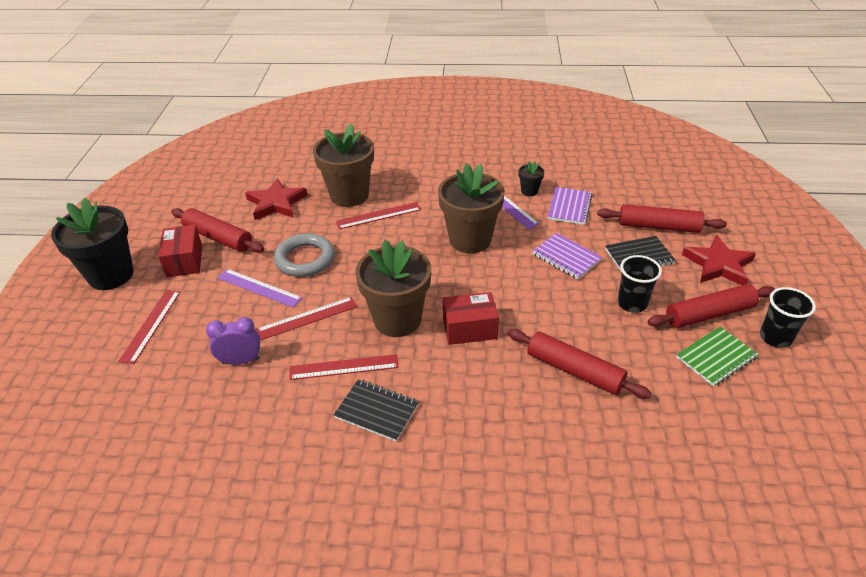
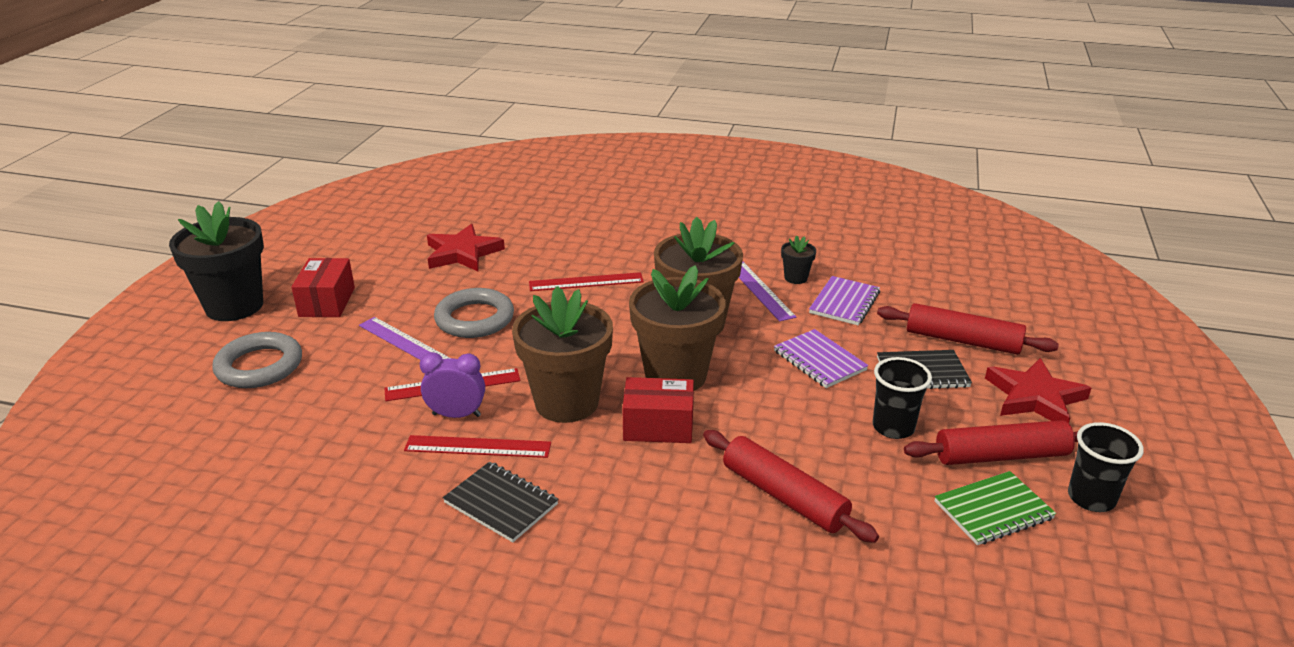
camera: 10 degrees right, 10 degrees down
red ruler [118,290,180,364] -> grey ring [212,332,302,388]
red rolling pin [171,208,264,253] -> none
purple clock [206,317,260,365] -> purple clock moved to [420,352,485,418]
brown flower pot [313,123,374,207] -> brown flower pot moved to [629,265,726,391]

